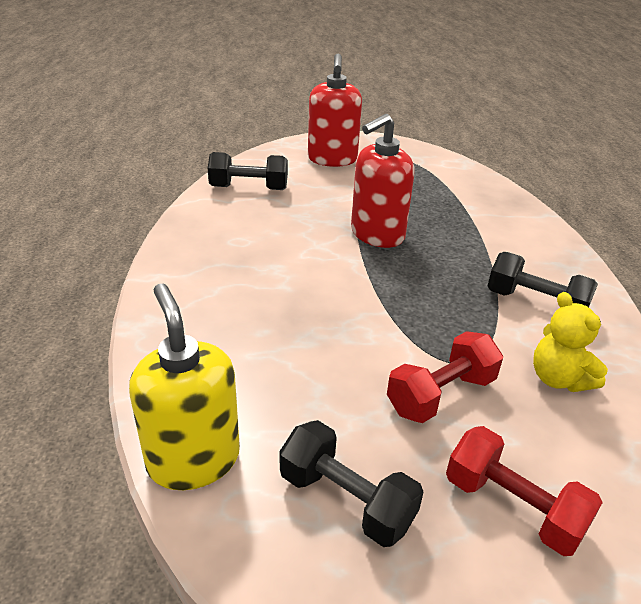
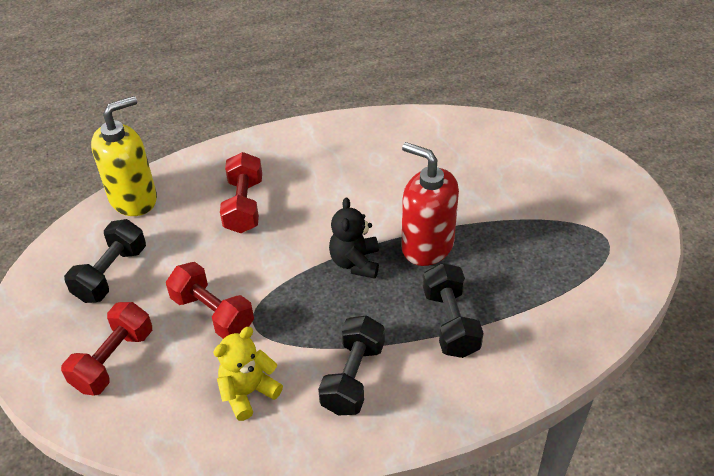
camera: 80 degrees right, 10 degrees up
black dumbbell [208,152,288,190] -> black dumbbell moved to [423,263,484,358]
red soap dispenser [308,53,362,167] -> none
none -> red dumbbell [220,152,262,233]
none -> black teddy bear [329,198,379,279]

